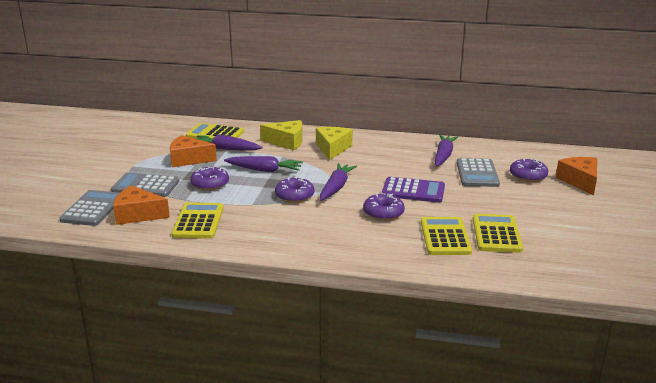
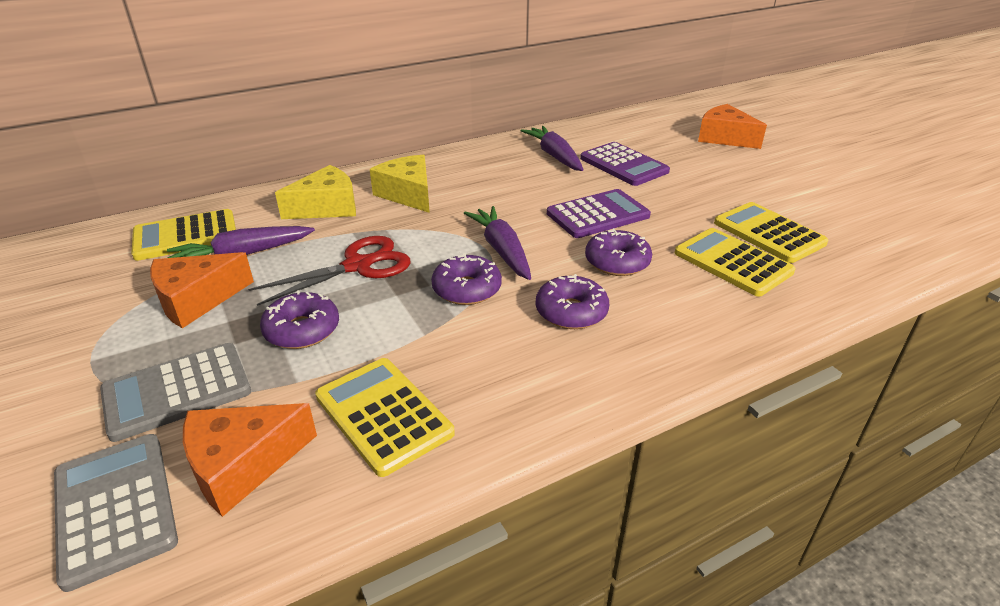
camera: 40 degrees left, 10 degrees up
purple carrot [224,156,303,172] -> red scissors [248,236,411,306]
grey calculator [457,158,500,187] -> purple calculator [580,142,670,186]
purple donut [510,158,548,182] -> purple donut moved to [536,274,609,329]

